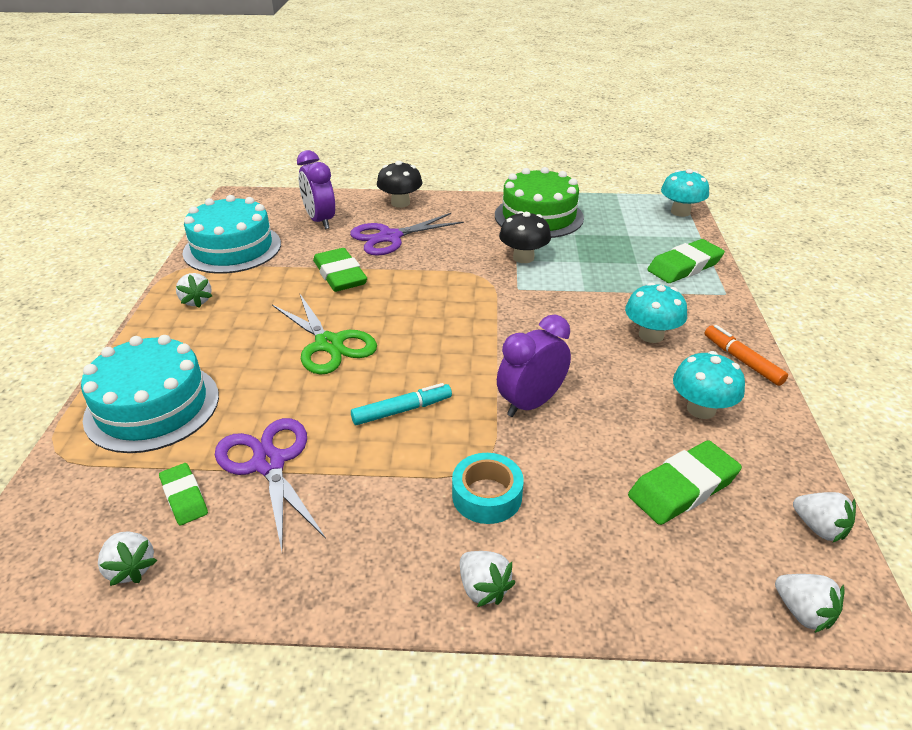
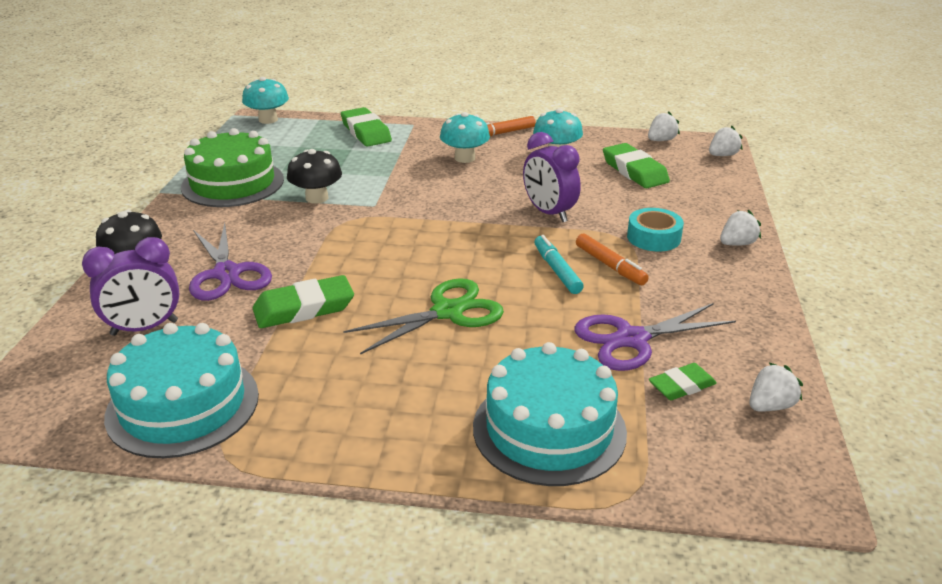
camera: 85 degrees left, 5 degrees down
white strawberry [176,273,212,308] -> none
none -> orange marker [576,234,649,285]

